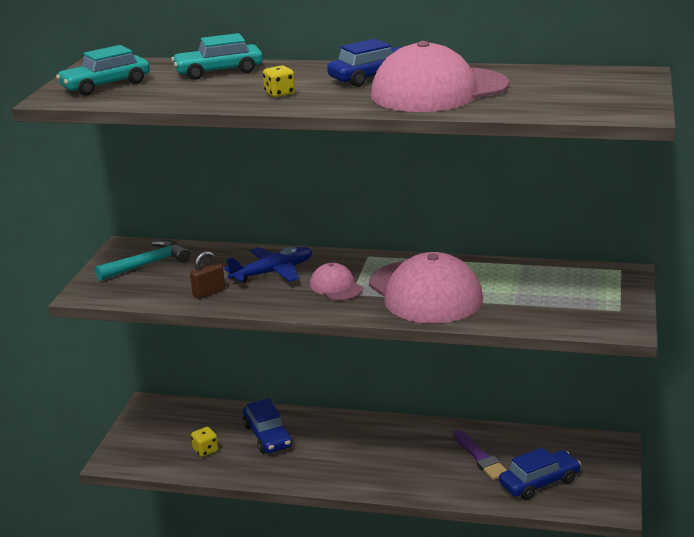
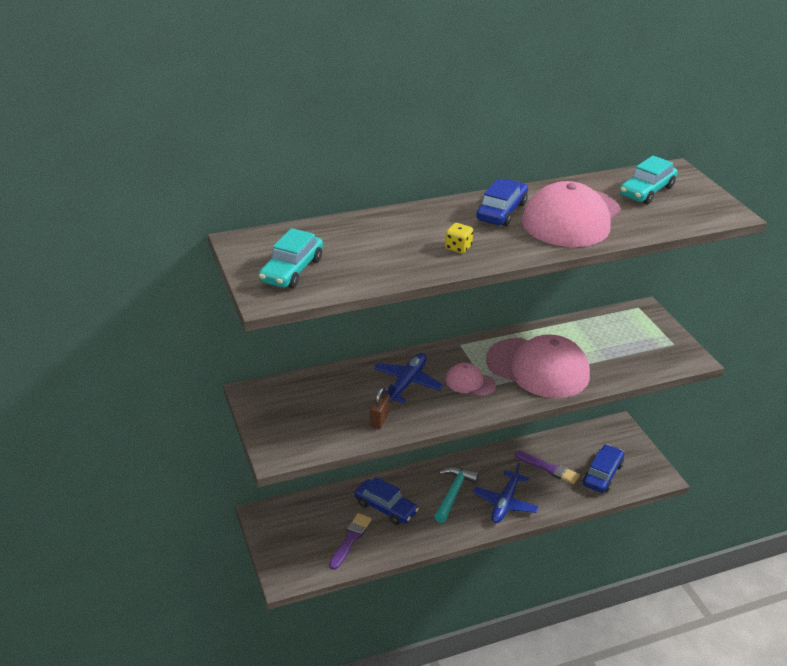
camera: 35 degrees left, 10 degrees up
turquoise hammer [95,240,191,281] -> turquoise hammer moved to [434,467,479,523]
turquoise car [171,33,263,80] -> turquoise car moved to [619,156,678,204]
yellow dice [191,427,218,457] -> purple brush [329,513,372,570]
none -> blue plane [473,463,539,523]

